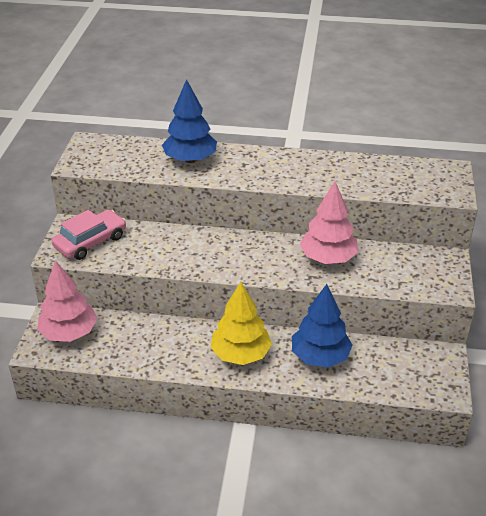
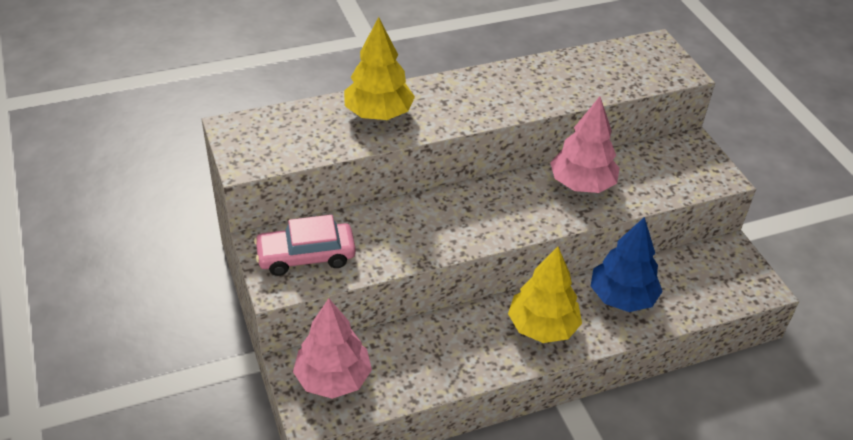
camera: 30 degrees left, 5 degrees up
pink car [52,210,126,260] -> pink car turned 120 degrees counterclockwise [254,215,356,276]
blue tree [162,79,217,163] -> yellow tree [344,17,415,120]

